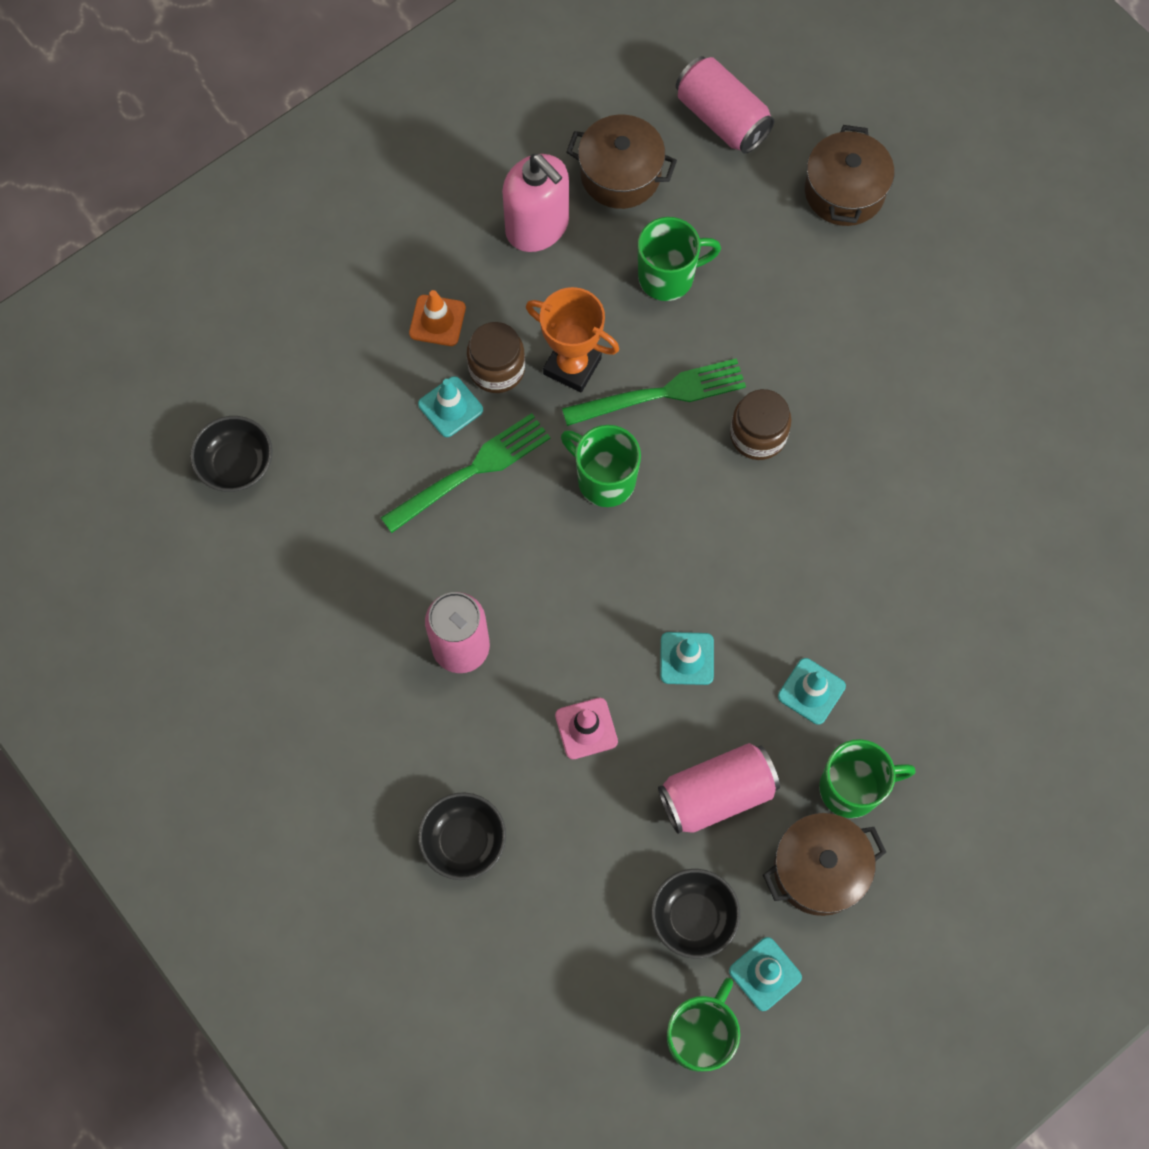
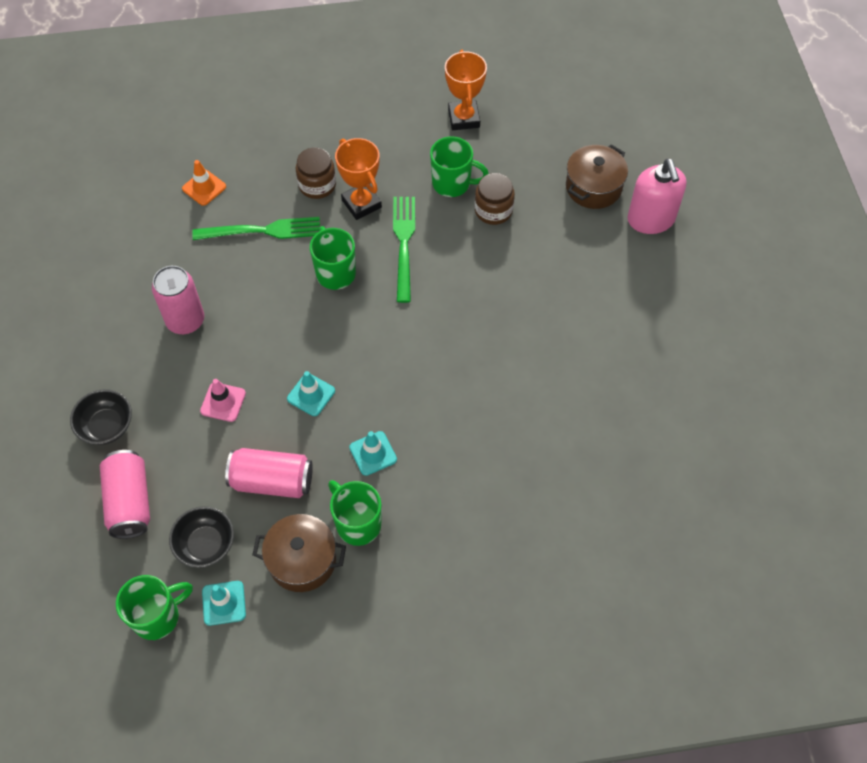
camera: 30 degrees right, 10 degrees down
black bowl [190,416,273,492] -> none
orange traffic cone [409,290,466,346] -> orange traffic cone moved to [182,160,226,206]
turquoise traffic cone [418,376,483,437] -> none
pink soap dispenser [502,154,569,252] -> pink soap dispenser moved to [628,159,686,234]
green fork [562,358,746,426] -> green fork turned 105 degrees counterclockwise [393,197,415,303]
brown pot [566,115,677,209] -> orange trophy [445,50,487,130]
pink can [676,56,774,154] -> pink can moved to [100,450,150,539]
brown jar [730,389,792,460] -> brown jar moved to [475,173,515,225]
green mug [819,739,916,818] -> green mug turned 150 degrees counterclockwise [328,480,381,546]

